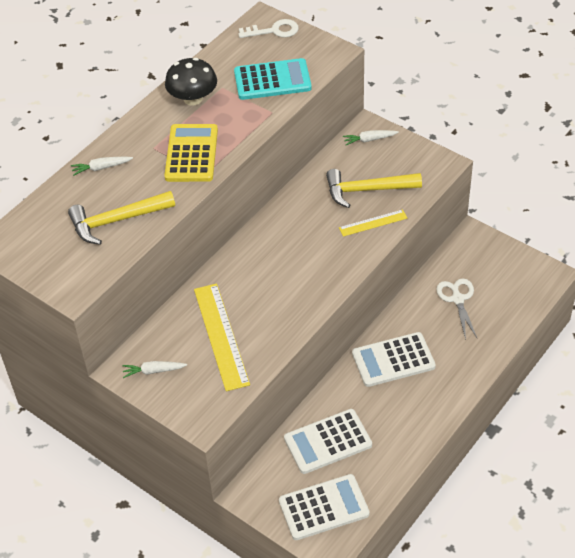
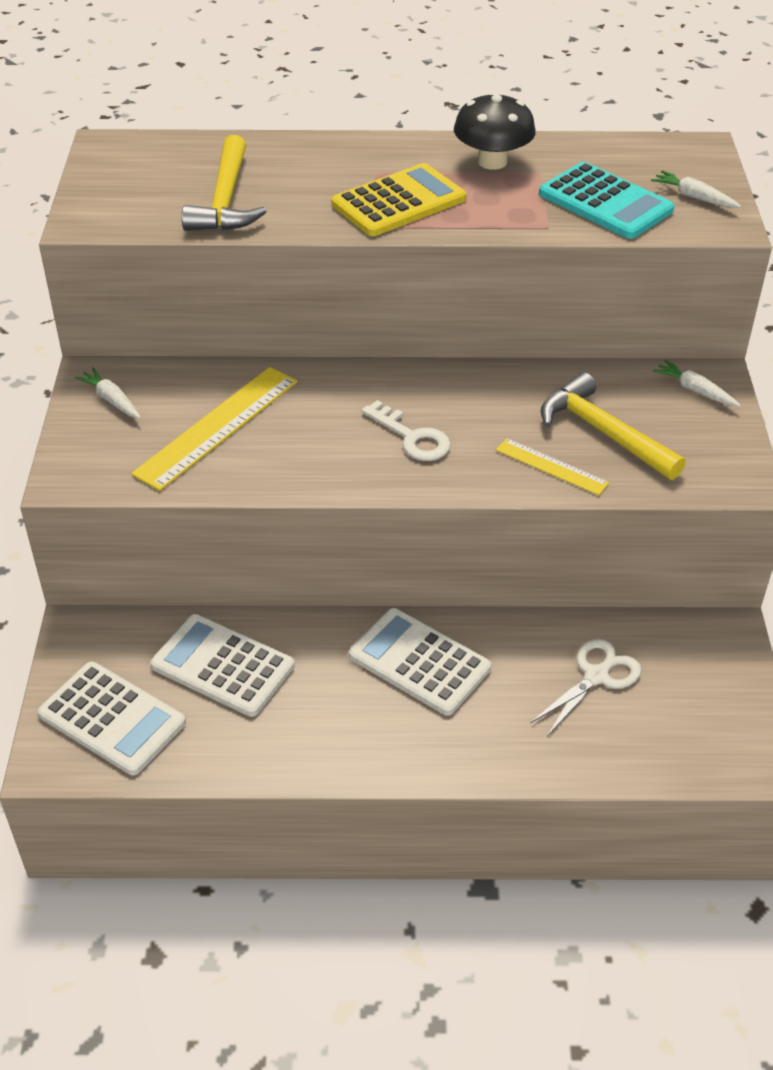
camera: 50 degrees right, 5 degrees down
yellow hammer [68,191,175,245] -> yellow hammer turned 120 degrees counterclockwise [182,135,267,231]
white carrot [71,157,133,176] -> white carrot moved to [651,170,741,208]
white key [238,19,299,38] -> white key moved to [362,400,451,461]

